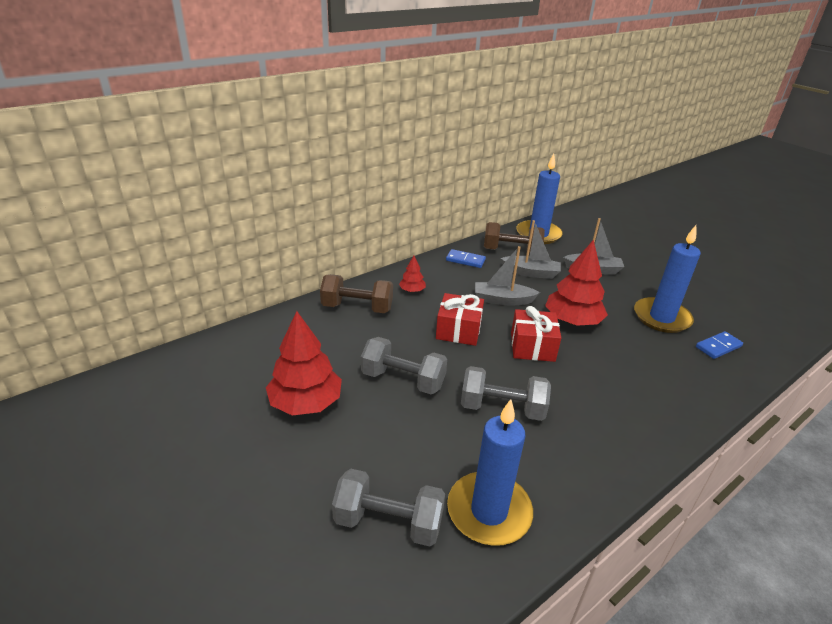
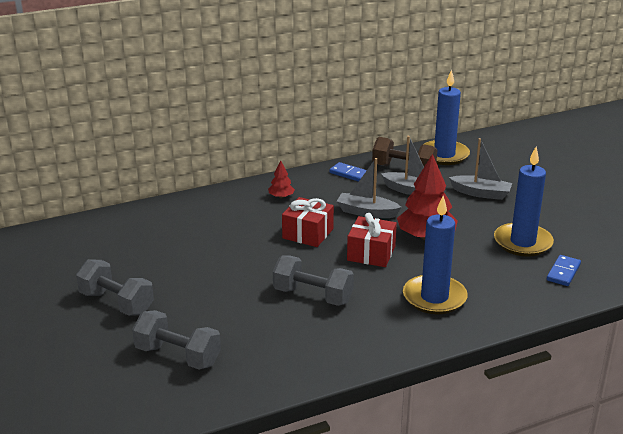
camera: 15 degrees right, 5 degrees down
red tree [266,311,342,416] -> none
brown dumbbell [320,274,393,313] -> none
grey dumbbell [361,337,447,394] -> grey dumbbell moved to [76,259,154,316]
blue candle [447,399,533,546] -> blue candle moved to [403,196,468,314]
blue domino [696,331,743,359] -> blue domino turned 45 degrees counterclockwise [547,255,581,286]

